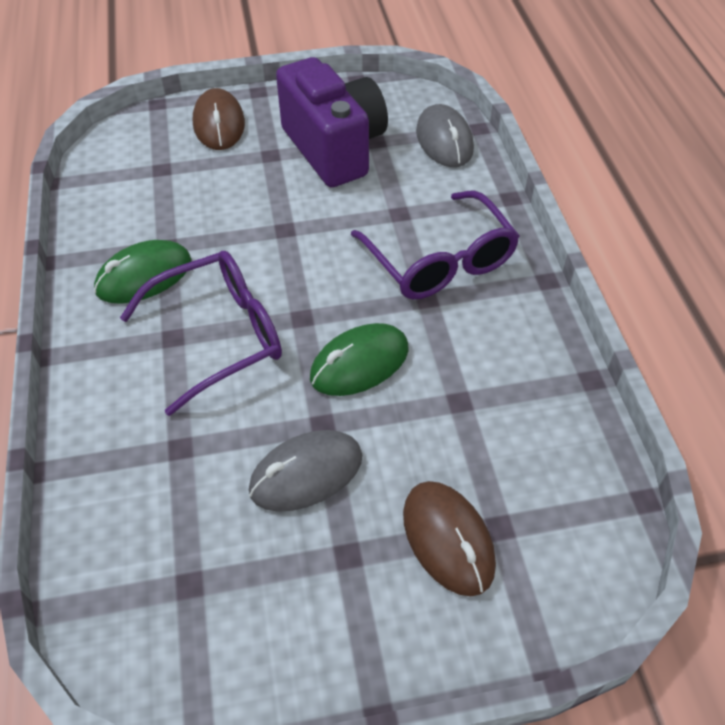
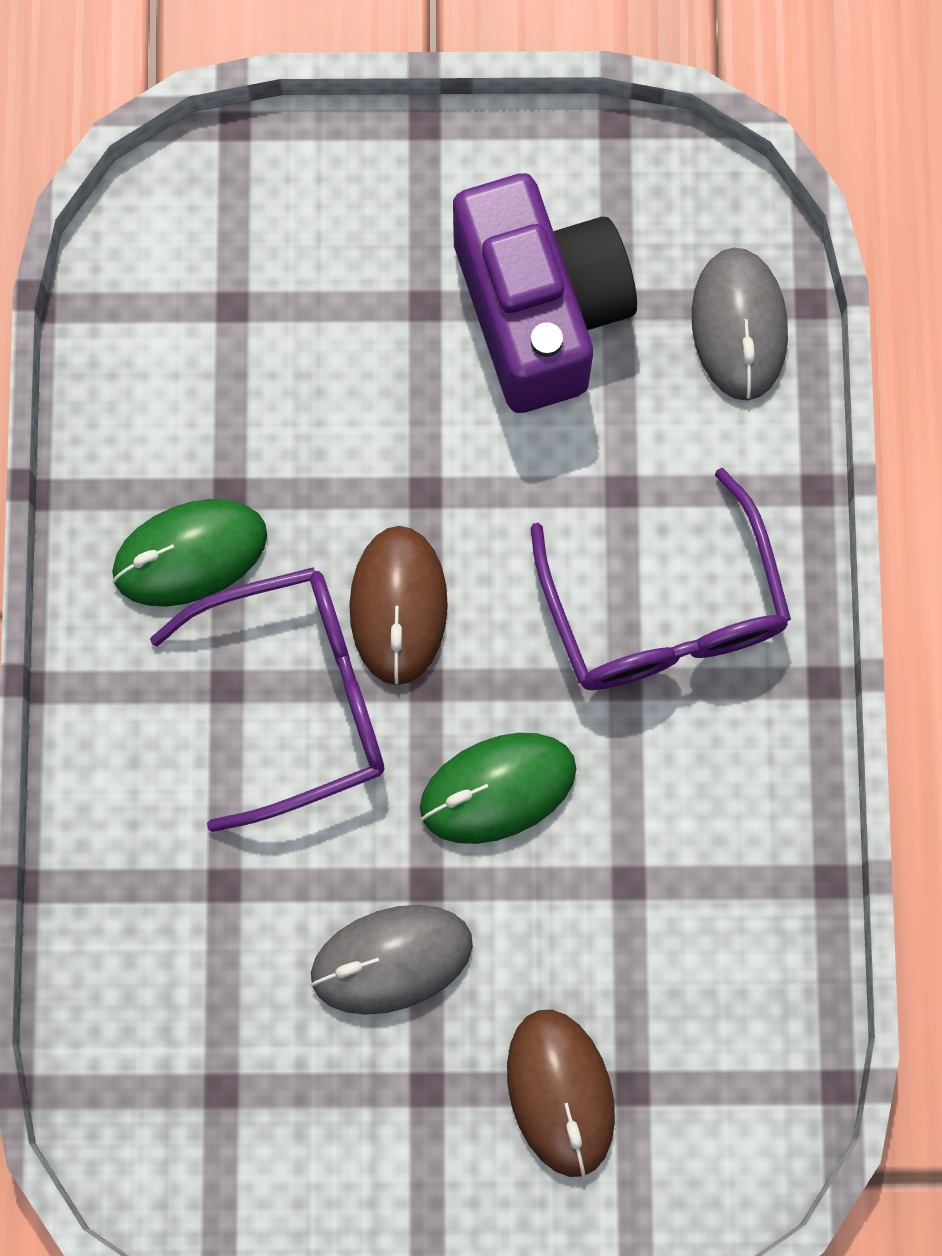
camera: 10 degrees right, 25 degrees up
brown mouse [193,88,245,150] -> brown mouse moved to [349,526,448,685]

